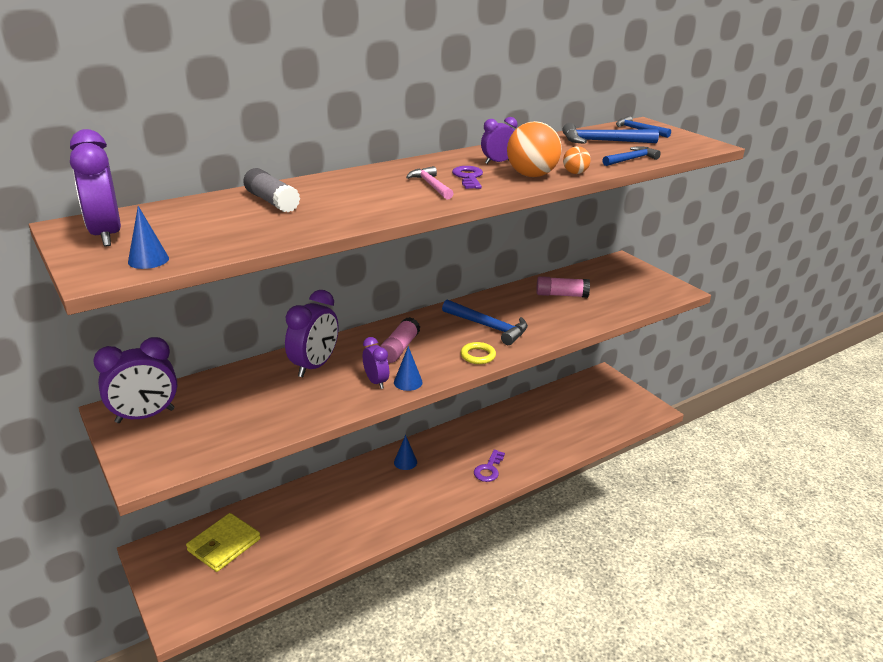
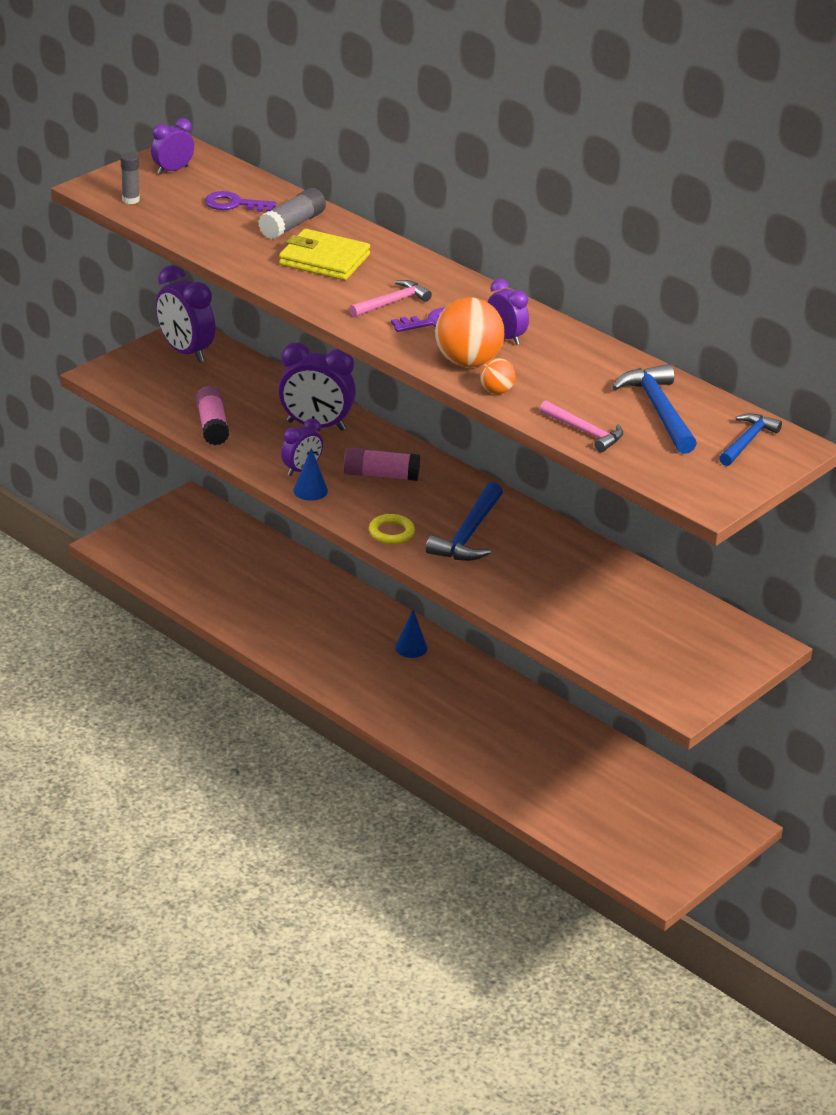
camera: 75 degrees right, 5 degrees up
purple clock [70,129,121,246] -> purple clock [151,118,194,175], size x0.58
blue cone [128,206,169,269] -> grey glue stick [121,152,140,204]
yellow wallet [186,513,261,572] -> yellow wallet moved to [279,229,370,280]
purple key [474,450,505,482] -> purple key moved to [205,191,276,212]
pink glue stick [536,276,590,298] -> pink glue stick moved to [196,386,229,445]
blue hammer [602,146,661,166] -> pink hammer [540,400,623,452]

